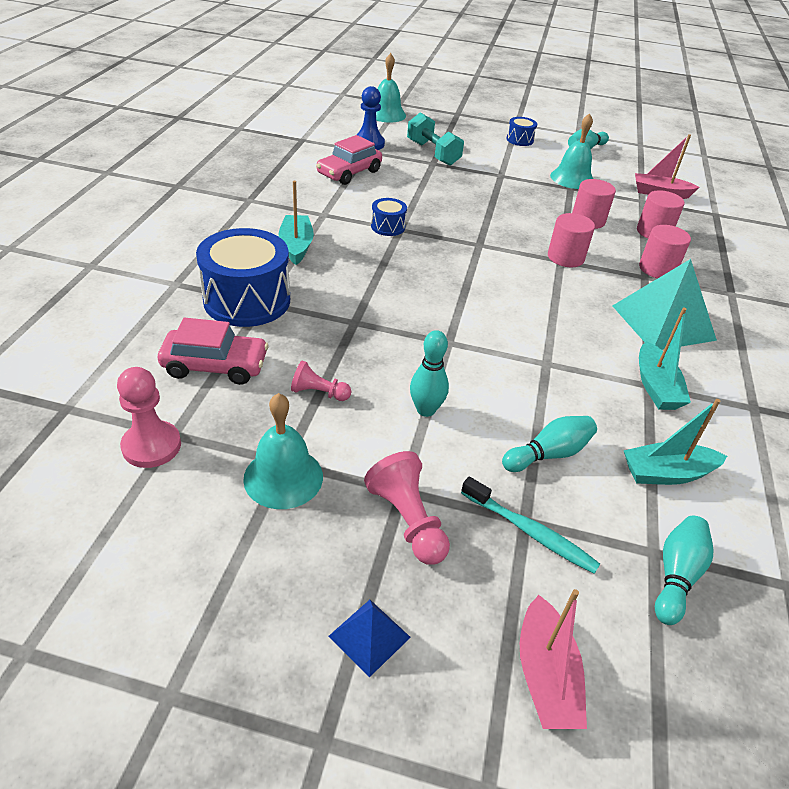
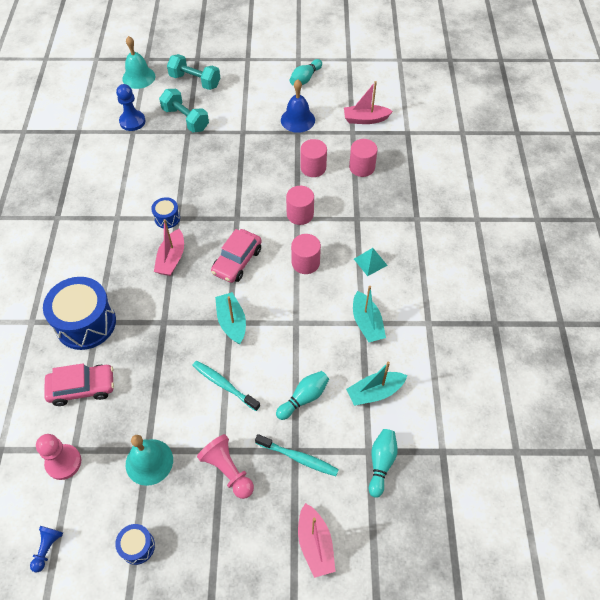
camera: 10 degrees left, 15 degrees up
turquoise boat [279,181,314,265] -> turquoise boat moved to [215,292,246,344]
pink pawn [291,361,351,401] -> none
pink car [316,135,382,185] -> pink car moved to [211,229,262,283]
blue pyramid [329,600,411,677] -> none
turquoise bowling pin [410,330,449,417] -> turquoise toothbrush [192,361,260,411]
blue drum [506,117,537,146] -> blue drum moved to [115,524,155,565]
turquoise bell [550,113,593,189] -> blue bell [281,79,315,133]
turquoise pyramid [613,259,717,350] -> turquoise pyramid [354,248,388,276], size x0.48
pink cylinder [639,225,691,278] -> pink cylinder moved to [291,234,321,274]
none -> blue pawn [30,526,63,572]
none -> pink boat [154,219,184,276]
none -> turquoise dumbbell [167,54,220,90]

